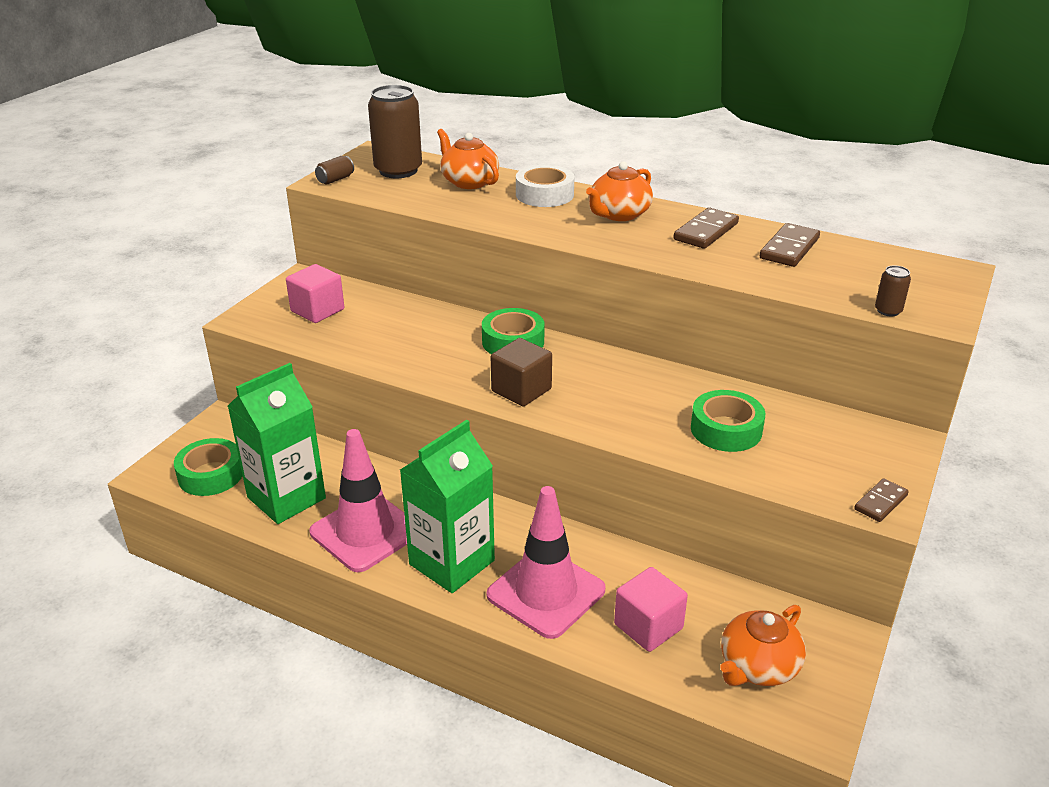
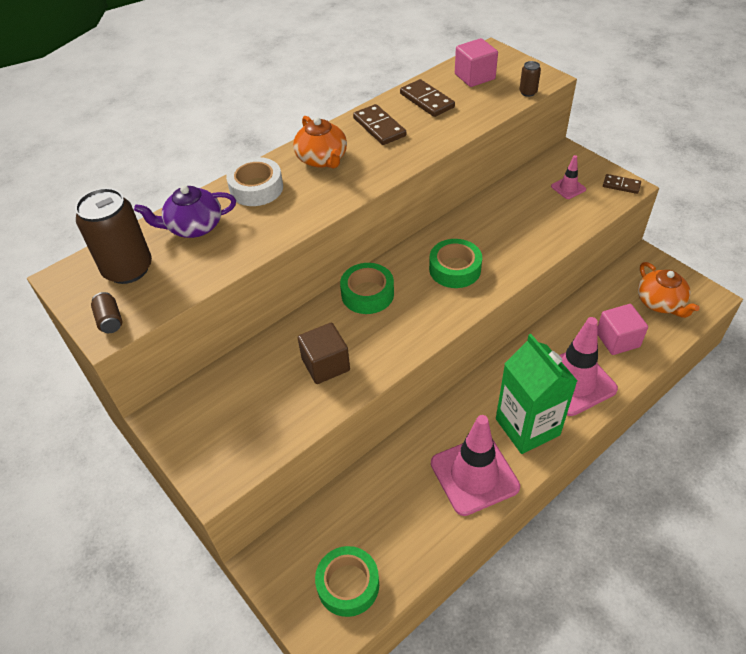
camera: 65 degrees left, 15 degrees up
green carton [228,363,326,524] -> none
pink cube [286,264,344,323] -> pink cube moved to [455,38,498,87]
orange teapot [437,129,499,189] -> purple teapot [134,185,236,238]
brown cube [491,338,552,407] -> brown cube moved to [298,323,350,384]
green tape [691,390,765,452] -> green tape moved to [429,239,482,288]
brown domino [854,478,909,522] -> brown domino turned 45 degrees counterclockwise [603,174,641,194]
none -> pink traffic cone [551,155,586,199]

